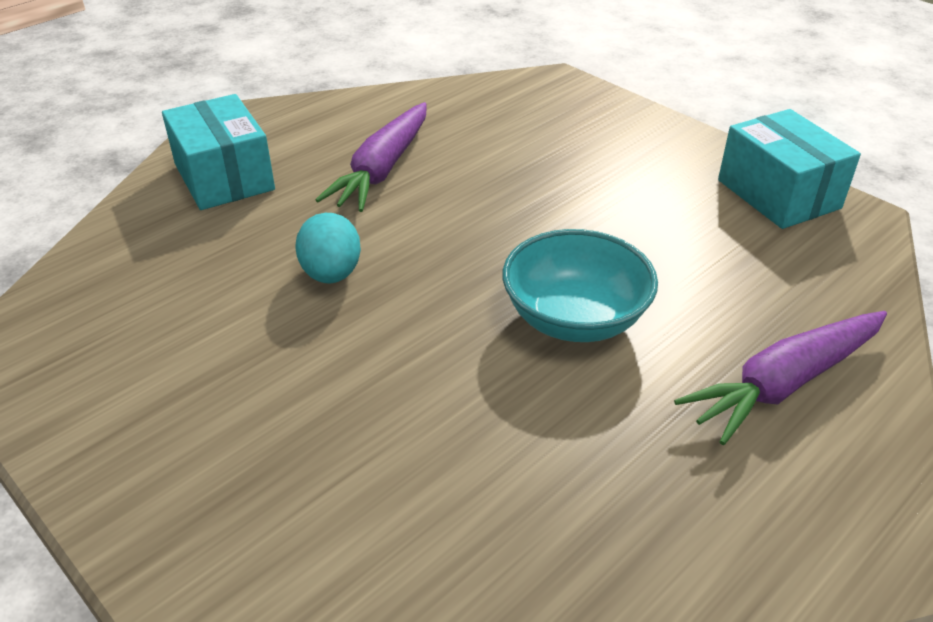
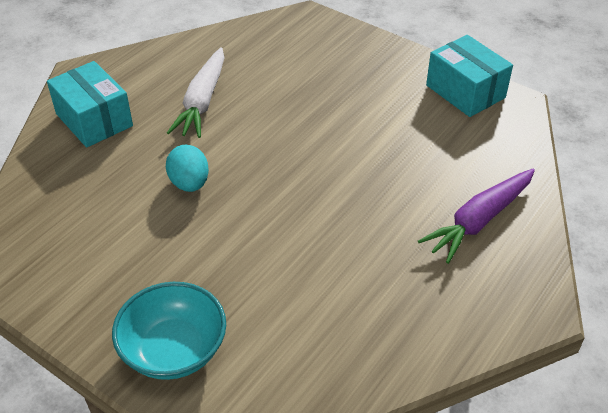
camera: 10 degrees left, 5 degrees up
purple carrot [315,102,427,212] -> white carrot [167,47,225,138]
turquoise bowl [503,229,658,342] -> turquoise bowl moved to [112,282,226,380]

